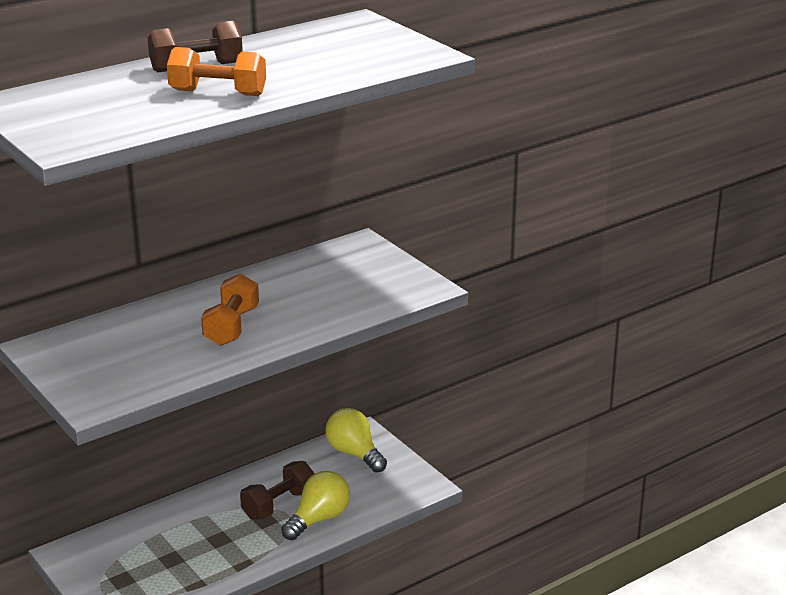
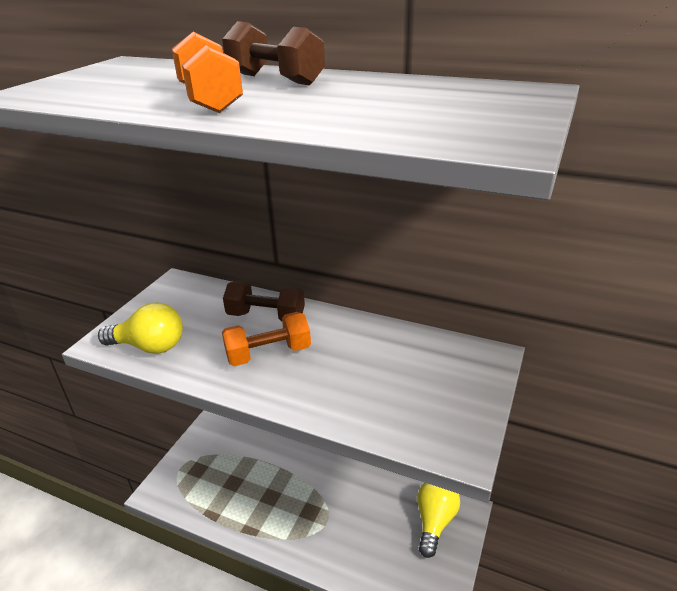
camera: 60 degrees right, 5 degrees up
brown dumbbell [240,461,315,520] -> brown dumbbell moved to [223,281,305,321]
yellow light bulb [281,471,350,540] -> yellow light bulb moved to [98,302,183,354]

